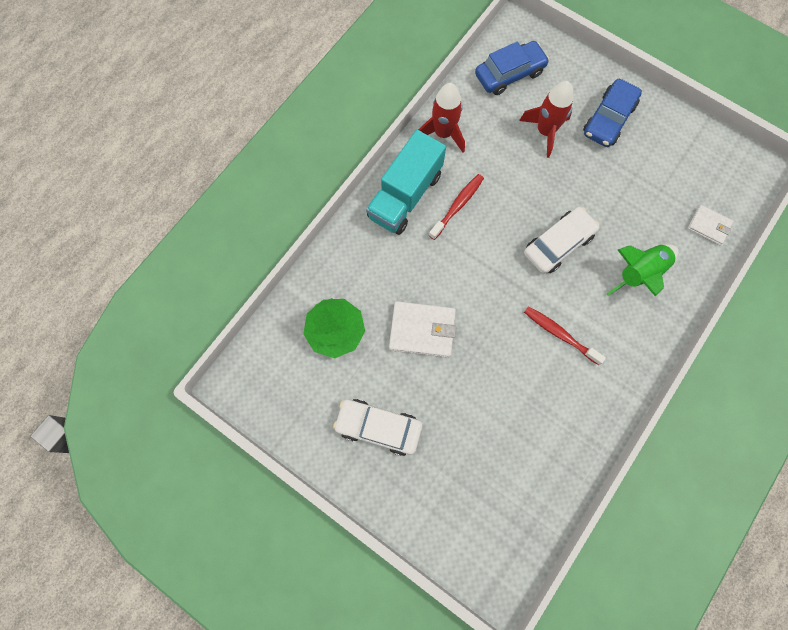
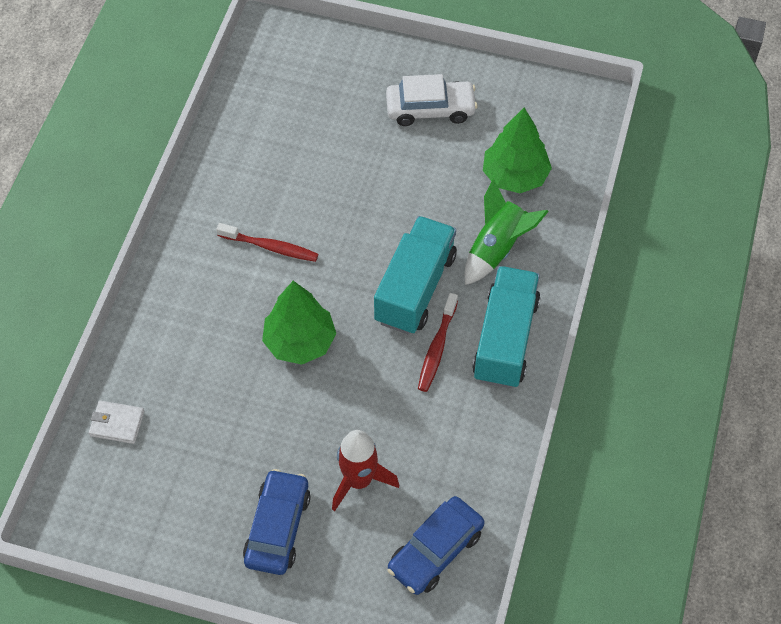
camera: 160 degrees right, 15 degrees down
white wallet [389,301,456,358] -> none
red rocket [418,83,465,153] -> none
white car [524,207,600,274] -> green tree [262,281,336,365]
green rocket [607,244,678,296] -> green rocket moved to [464,178,549,285]
none -> turquoise truck [374,216,457,334]

